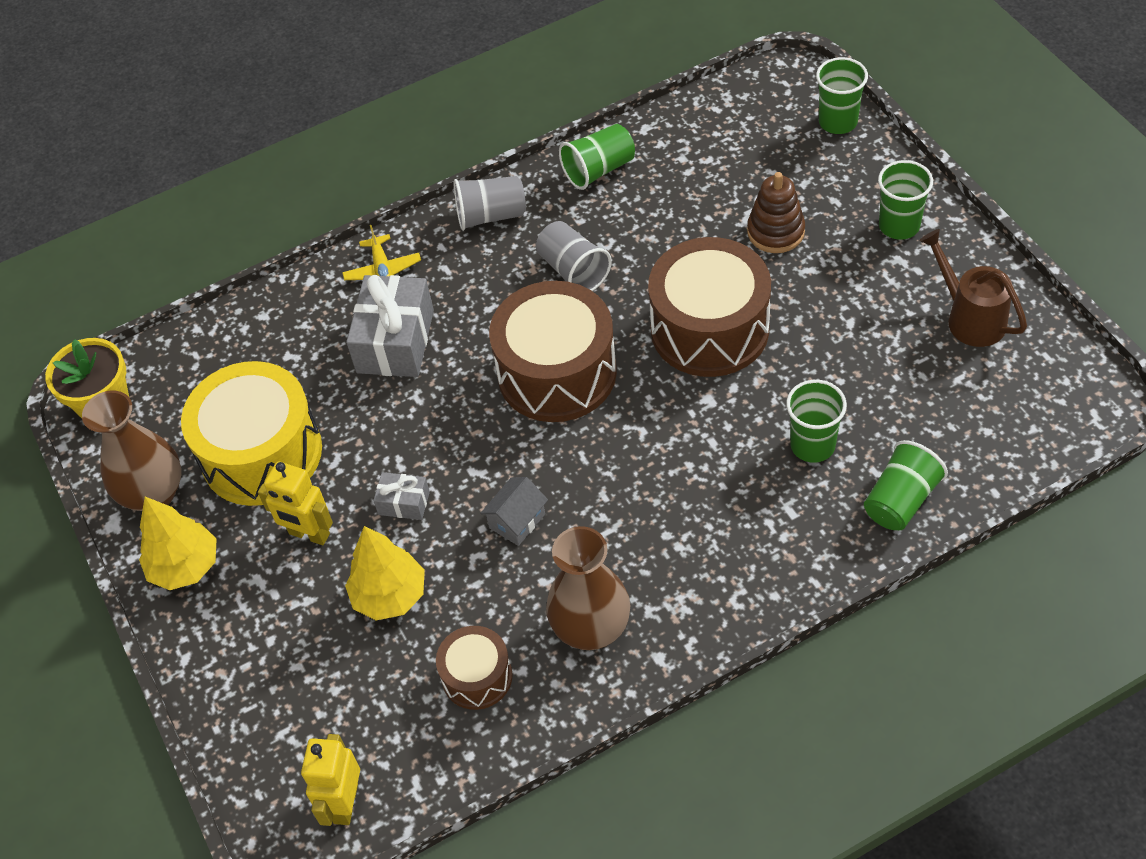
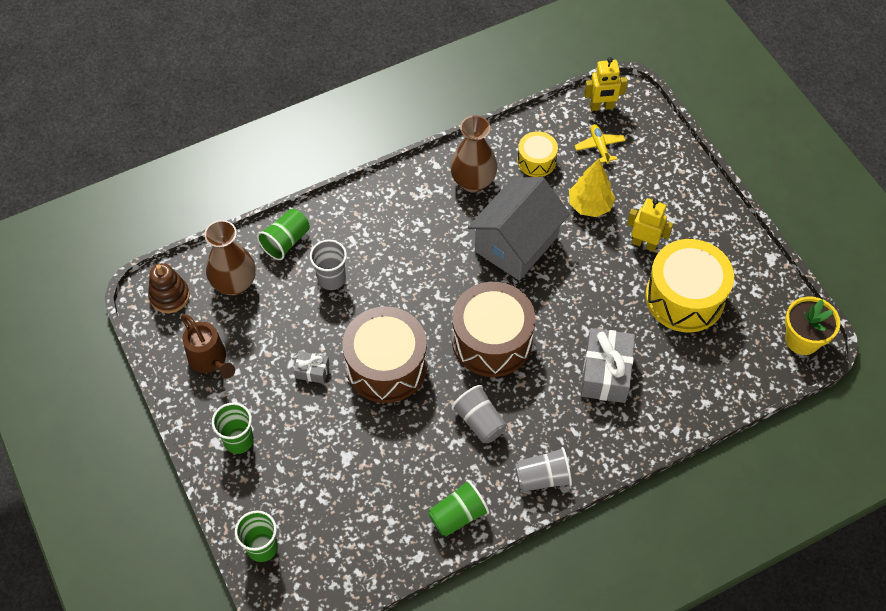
camera: 175 degrees right, 5 degrees up
brown vase [82,391,181,511] -> brown vase moved to [204,220,256,295]
yellow tree [139,497,217,590] -> none
yellow robot [301,734,360,826] -> yellow robot turned 75 degrees clockwise [584,57,628,111]
yellow plane [342,225,421,280] -> yellow plane moved to [574,124,626,164]
grey gift [373,472,430,520] -> grey gift moved to [294,351,330,384]
brown drum [436,626,513,710] -> yellow drum [517,131,558,177]
grey house [480,477,548,546] -> grey house [468,177,570,281], size x2.45
brown stacking toy [747,172,805,253] -> brown stacking toy moved to [148,263,190,313]
green cup [786,380,847,463] -> grey cup [310,239,347,290]

